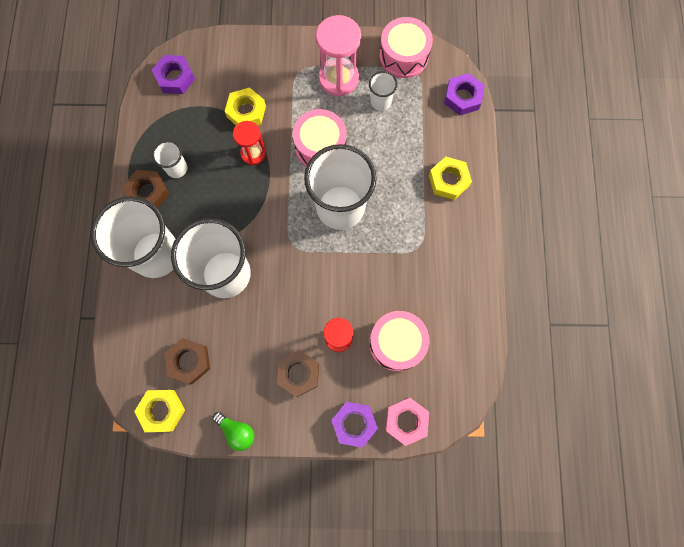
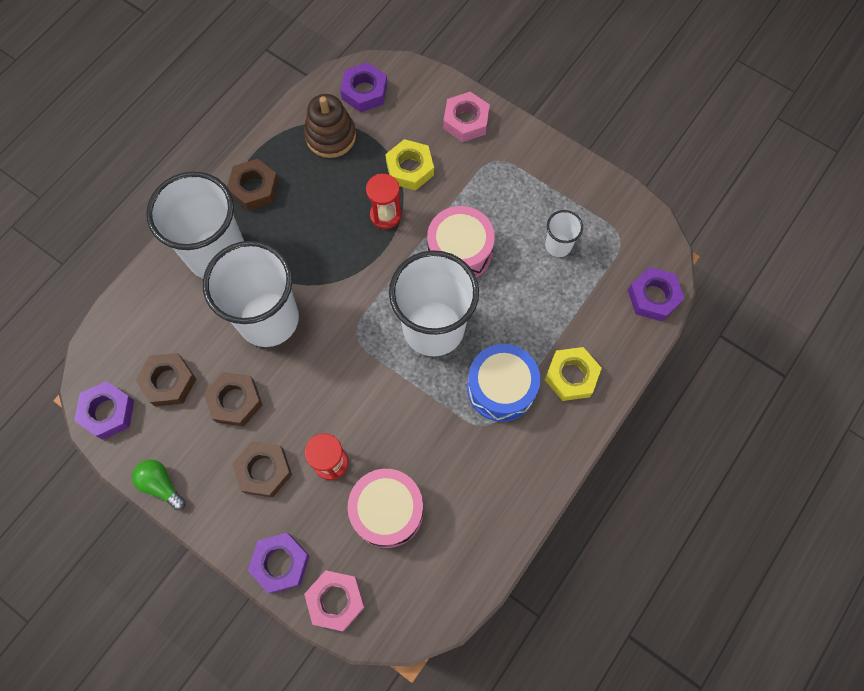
camera: 35 degrees right, 5 degrees down
yellow nut [134,390,185,432] -> purple nut [74,381,134,440]
white cup [152,141,188,178] -> none
green light bulb [213,412,254,451] -> green light bulb turned 150 degrees clockwise [132,460,186,510]
pink hourglass [316,15,361,96] -> none
pink drum [379,17,433,78] -> none
none -> brown nut [204,372,262,427]
none -> brown stacking toy [304,94,356,158]
none -> pink nut [443,92,490,142]
none -> blue drum [467,344,540,422]

